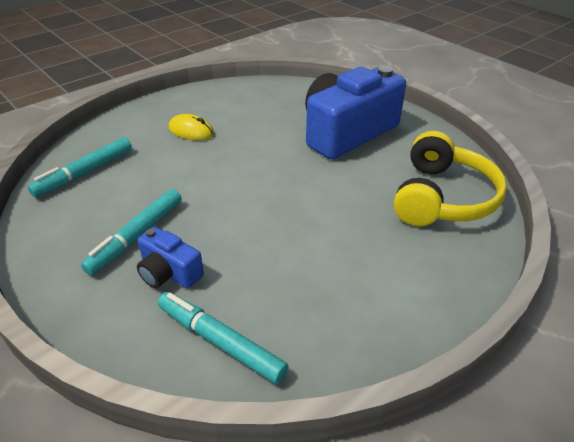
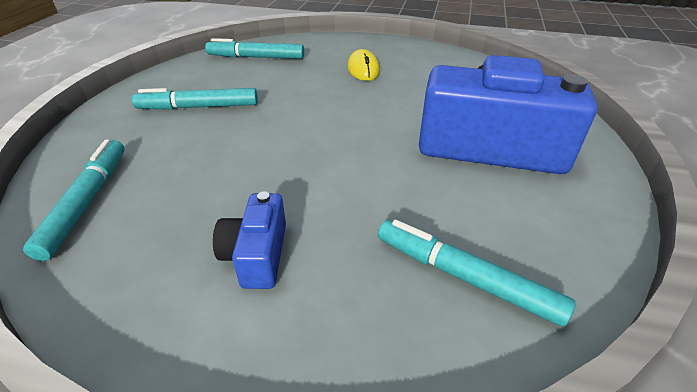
camera: 55 degrees right, 0 degrees up
blue camera [137,227,204,288] -> blue camera moved to [213,191,286,289]
yellow headphones [394,131,507,226] -> turquoise marker [378,220,575,327]

